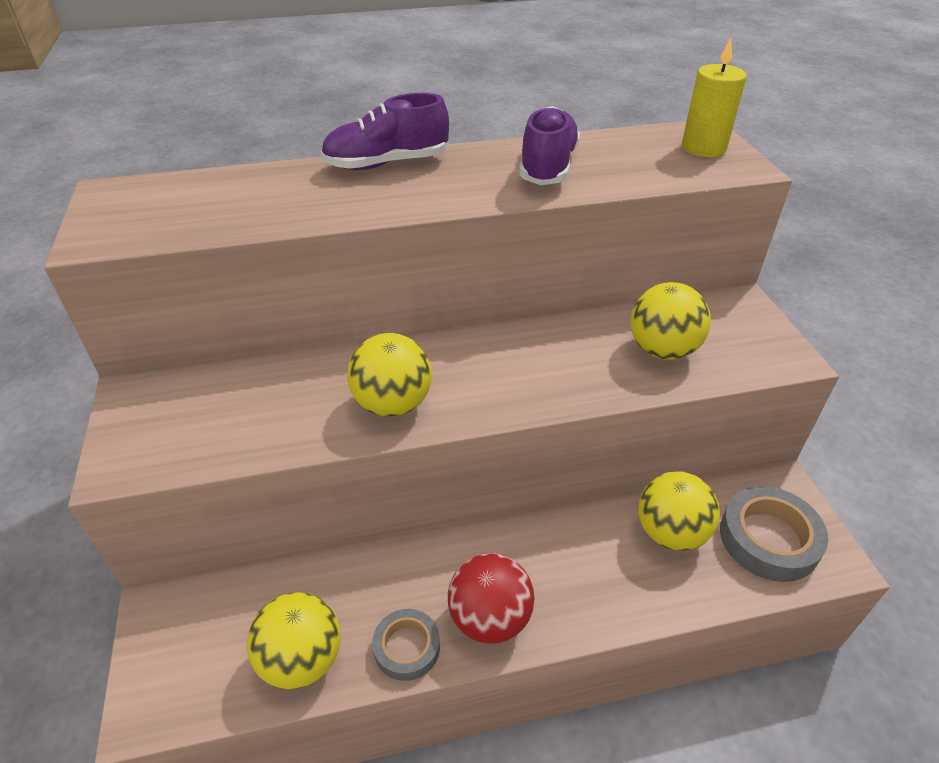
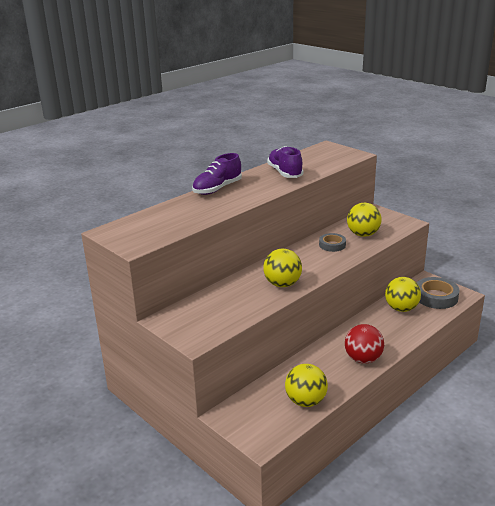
camera: 30 degrees left, 15 degrees down
grey tape [372,609,440,681] -> grey tape moved to [319,233,346,252]
yellow candle [682,38,747,157] -> none

